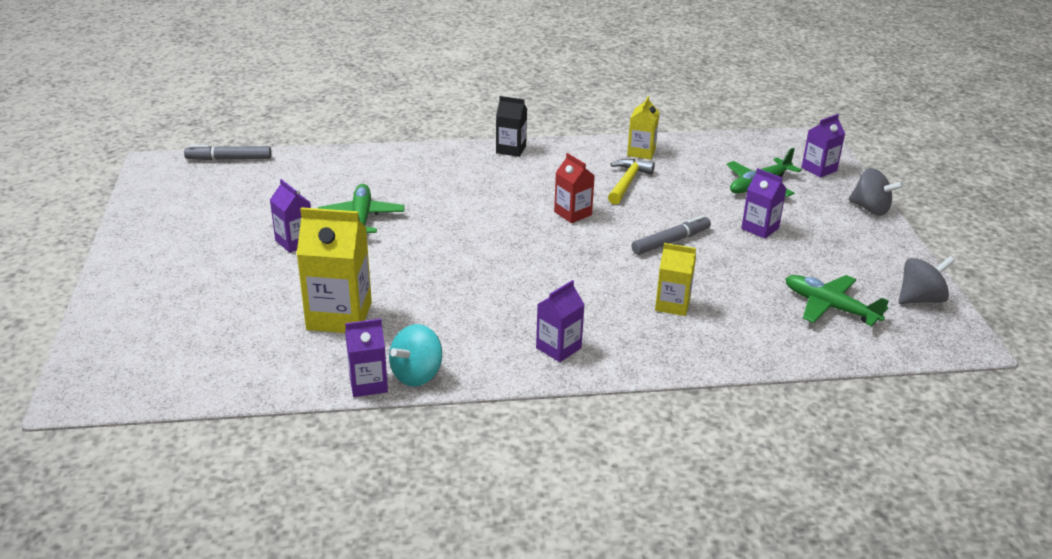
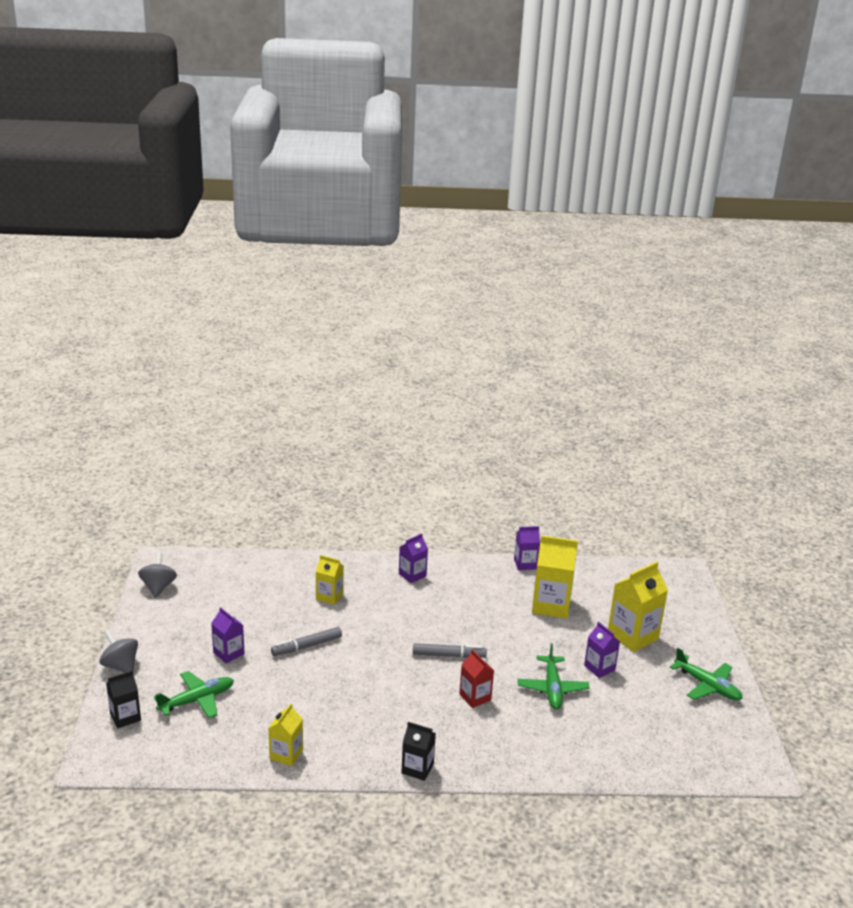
camera: 175 degrees left, 5 degrees down
grey marker [184,145,272,160] -> grey marker moved to [413,643,487,658]
turquoise spinning top [389,324,442,387] -> none
red carton [554,153,595,223] -> red carton moved to [459,649,494,708]
yellow hammer [608,159,655,205] -> none
green plane [785,275,889,326] -> green plane moved to [670,648,743,701]
purple carton [802,114,845,178] -> black carton [106,670,141,728]
grey spinning top [899,256,955,304] -> grey spinning top turned 105 degrees clockwise [138,552,177,598]
none -> yellow carton [608,561,668,652]

